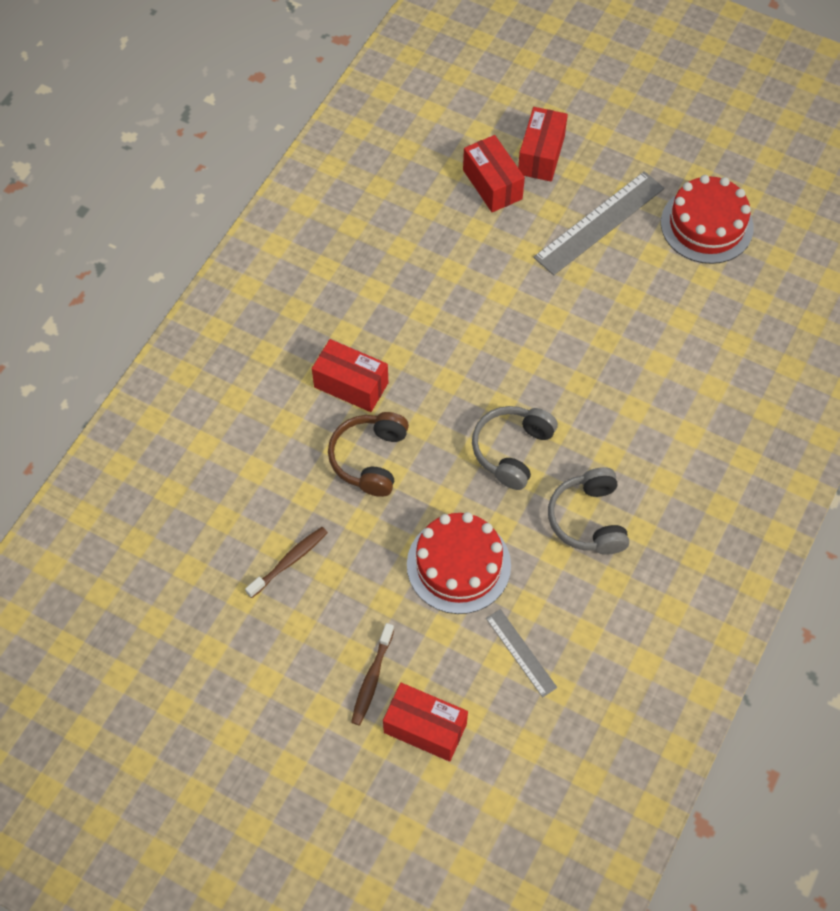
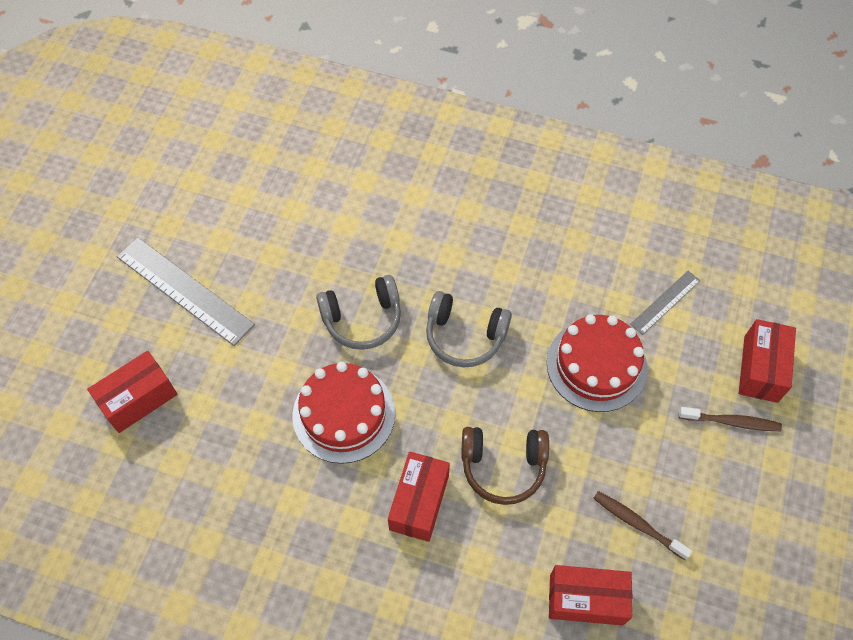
camera: 100 degrees left, 0 degrees up
red box [518,107,568,182] -> red box moved to [549,565,632,626]
grey headphones [548,467,629,555] -> grey headphones moved to [316,275,401,350]
red cake [661,175,754,264] -> red cake moved to [293,362,395,464]

